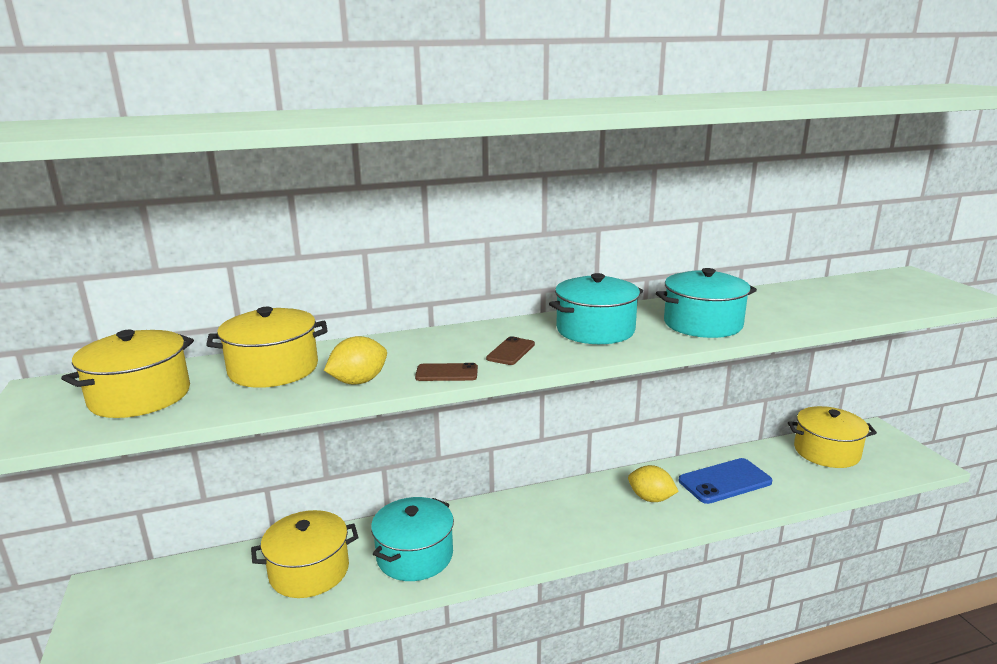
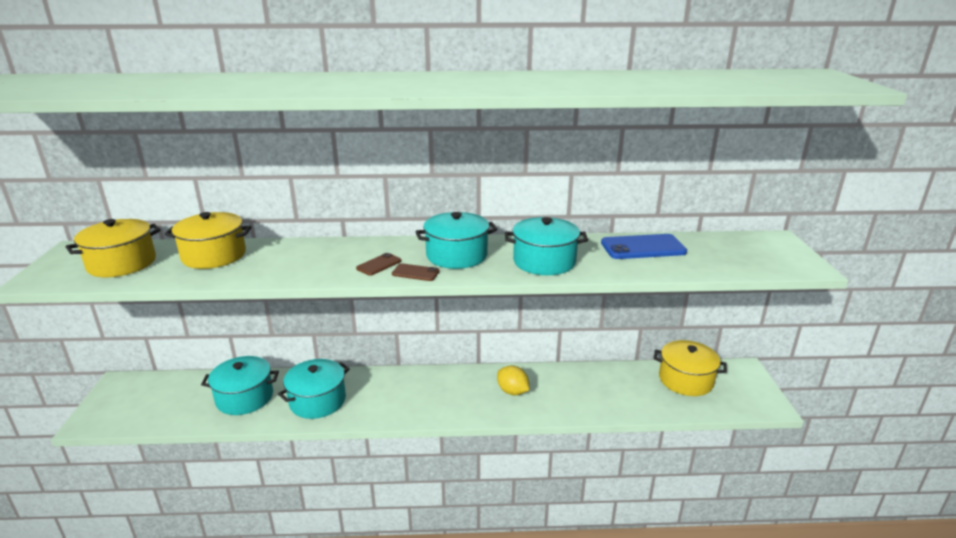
camera: 15 degrees right, 5 degrees up
yellow pot [251,510,358,598] -> turquoise pot [201,356,279,415]
yellow lemon [324,336,387,385] -> none
brown phone [415,363,478,381] -> brown phone moved to [392,263,440,281]
blue phone [679,458,772,504] -> blue phone moved to [601,234,687,259]

